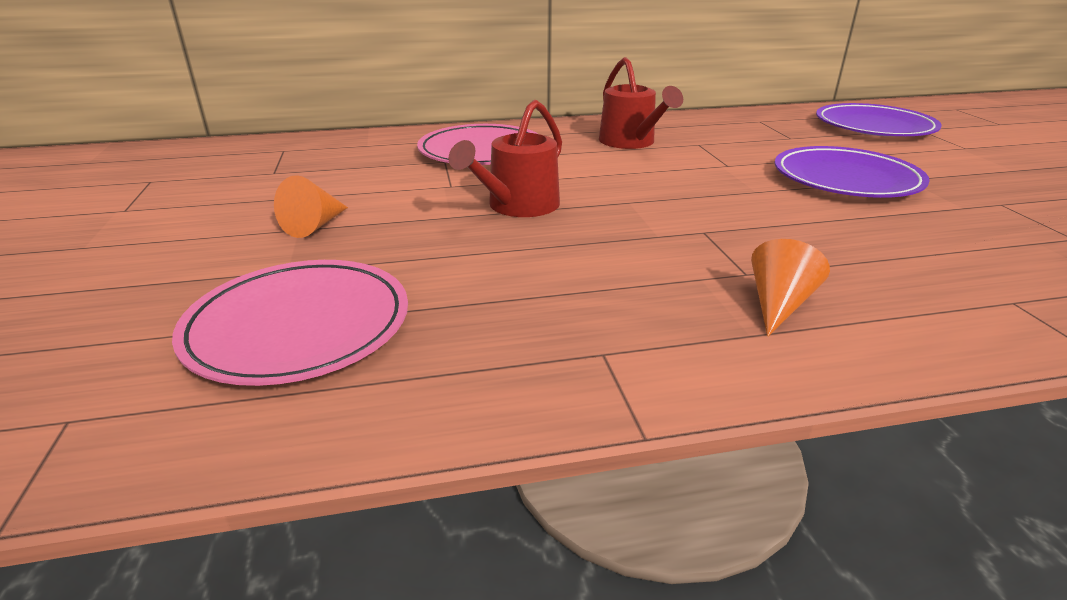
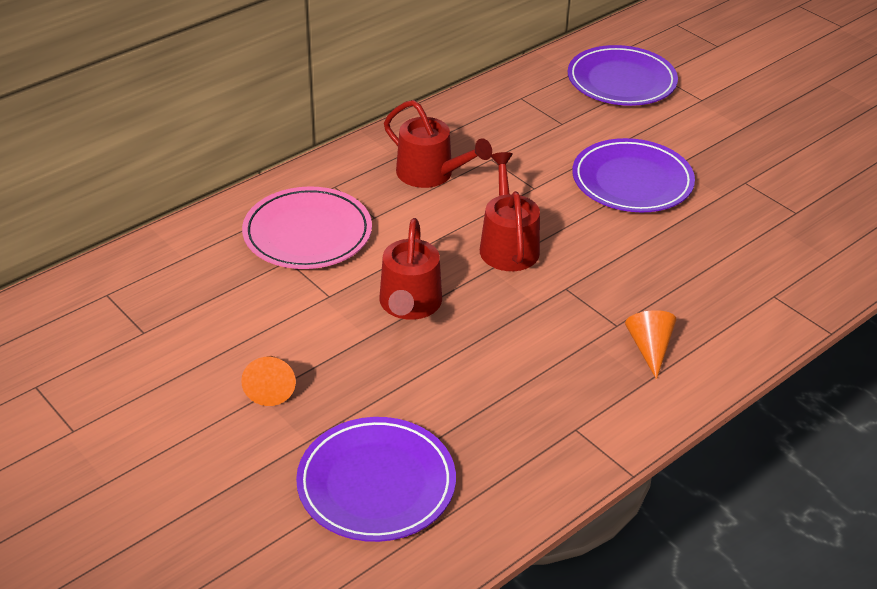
camera: 30 degrees left, 10 degrees up
pink plate [172,260,408,386] -> purple plate [296,417,456,542]
none -> red watering can [480,152,540,271]

